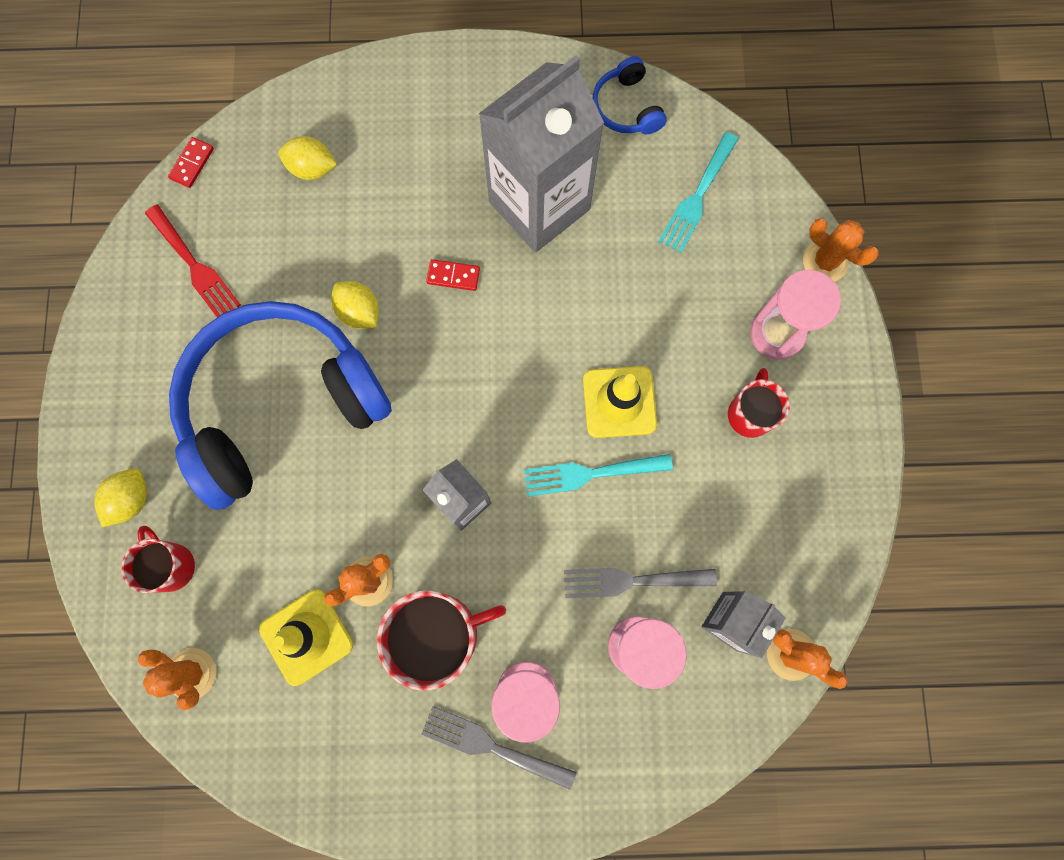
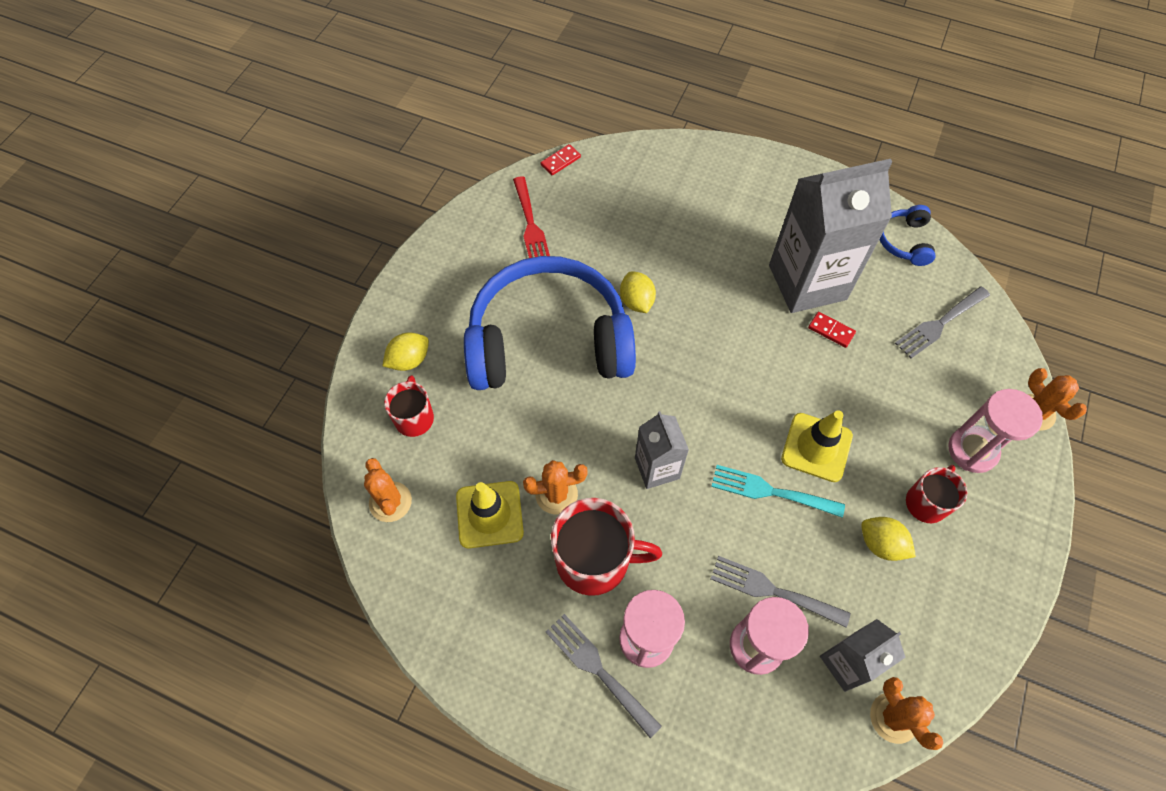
camera: 25 degrees right, 15 degrees down
yellow lemon [278,136,337,180] -> yellow lemon moved to [861,517,916,561]
red domino [426,259,480,291] -> red domino moved to [808,312,856,348]
turquoise fork [658,132,739,253] -> grey fork [895,286,990,358]

